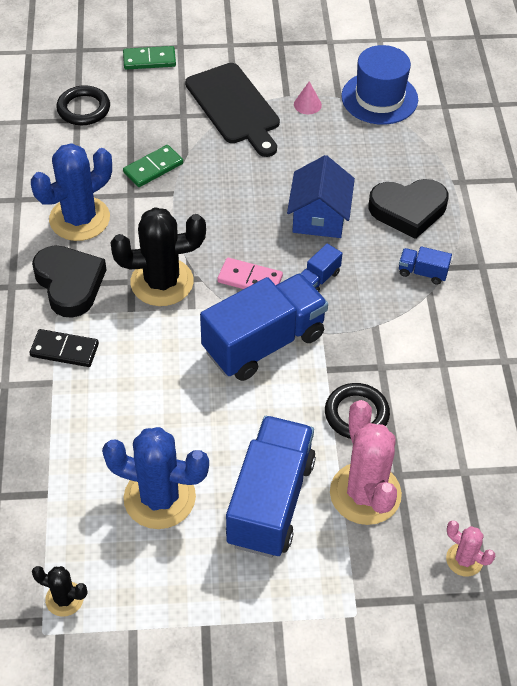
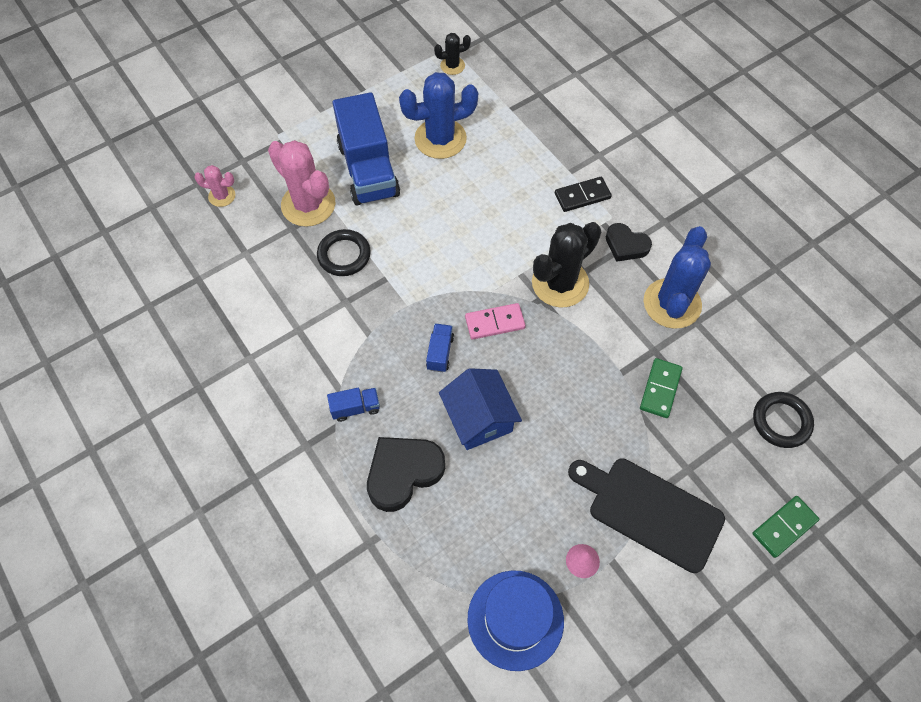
camera: 150 degrees right, 10 degrees up
black heart [32,245,106,318] -> black heart [606,223,652,262], size x0.63
blue truck [200,273,328,381] -> none

